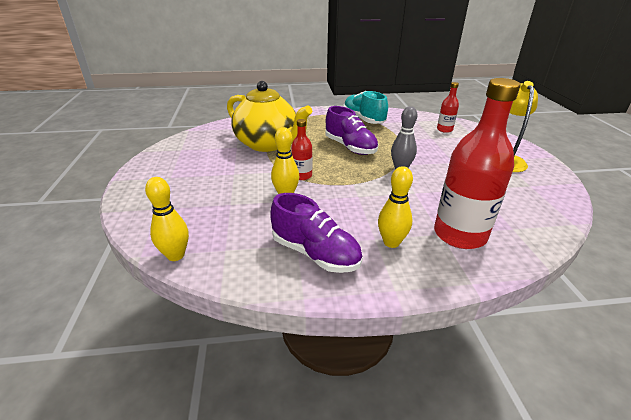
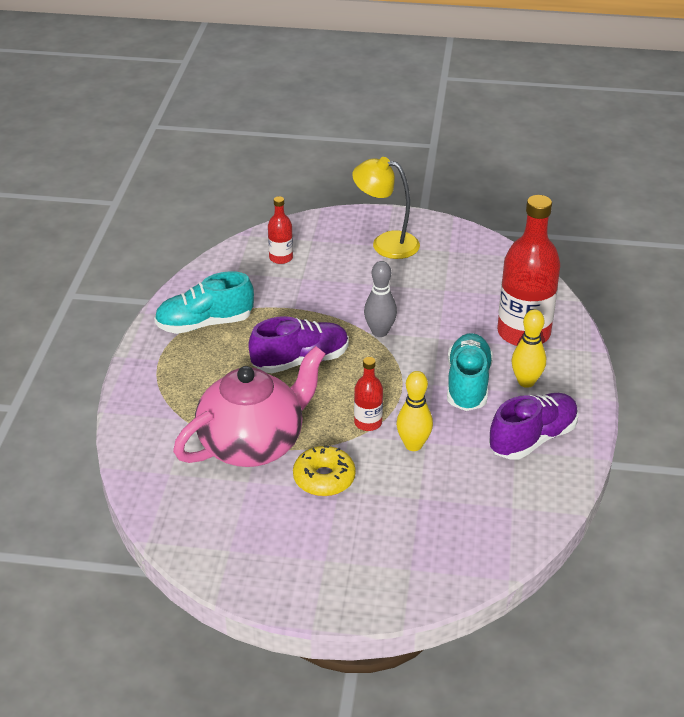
camera: 75 degrees left, 5 degrees up
yellow bowling pin [145,177,189,261] -> none
yellow teapot [227,81,312,152] -> pink teapot [173,346,325,467]
none -> yellow donut [293,446,356,496]
none -> turquoise shoe [447,333,493,411]

